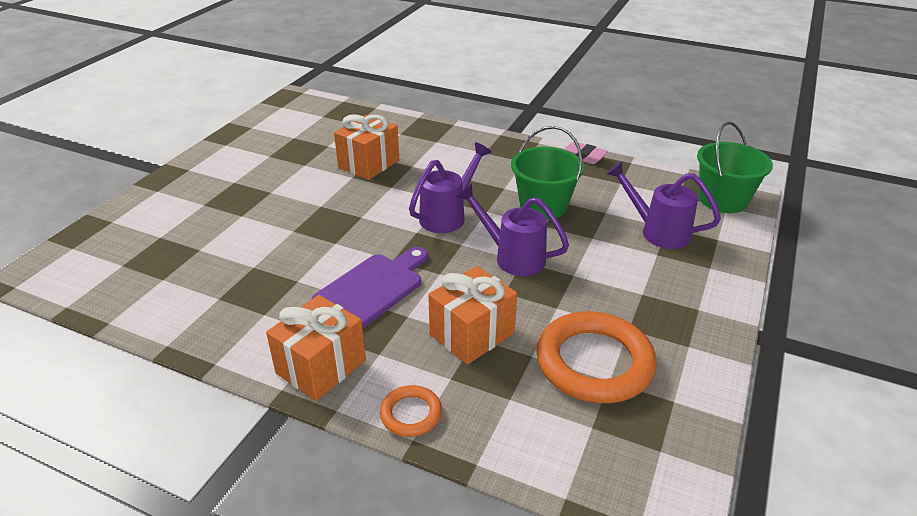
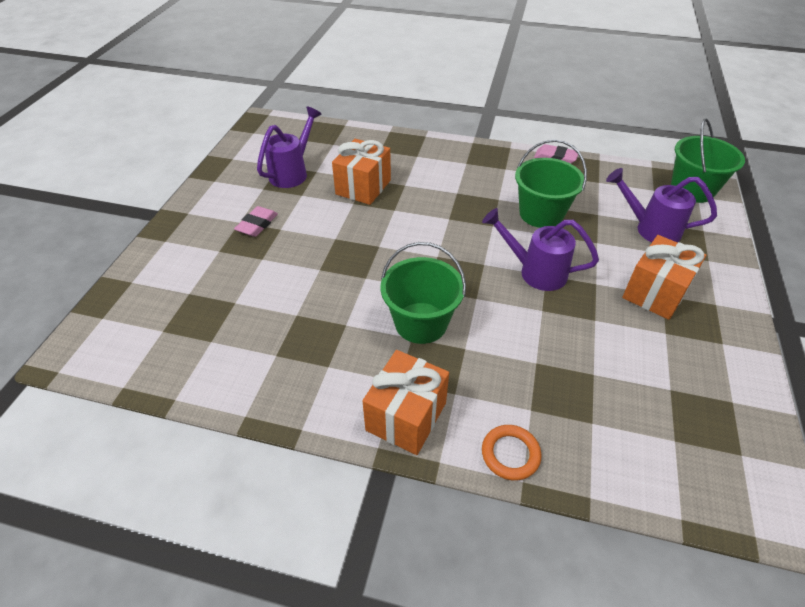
camera: 10 degrees left, 10 degrees up
purple cutting board [312,247,428,328] -> green bucket [381,242,466,344]
purple watering can [409,142,491,233] -> purple watering can moved to [257,107,322,188]
orange gift [428,266,517,365] -> orange gift moved to [622,235,706,320]
orange ring [536,311,656,403] -> none
none -> pink eraser [234,206,278,237]

